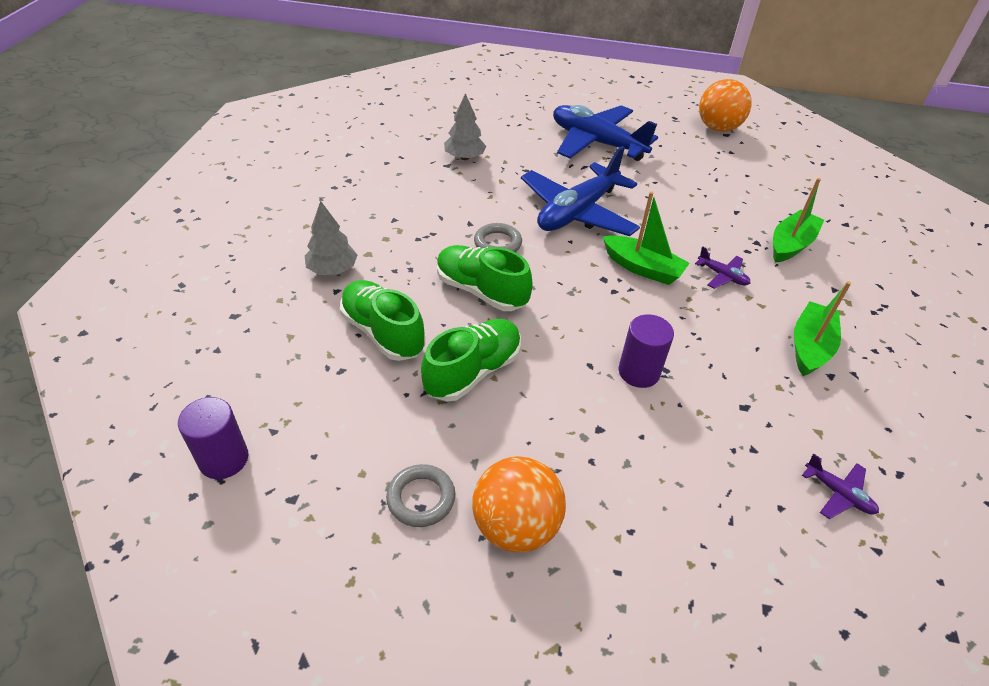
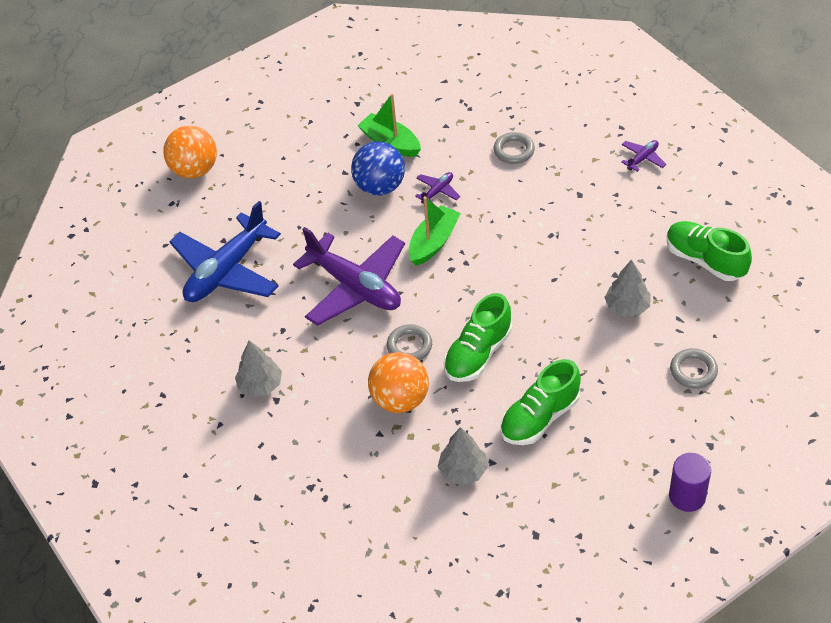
camera: 85 degrees left, 5 degrees up
green shoe [421,319,521,401] -> green shoe moved to [667,221,752,281]
orange ball [472,456,566,552] -> orange ball moved to [368,352,429,413]
blue plane [521,146,640,236] -> purple plane [293,227,405,326]
purple cylinder [619,314,674,388] -> none
green boat [794,281,851,376] -> grey ring [493,132,535,164]
none -> blue ball [351,141,405,196]
none -> grey tree [604,260,651,317]

